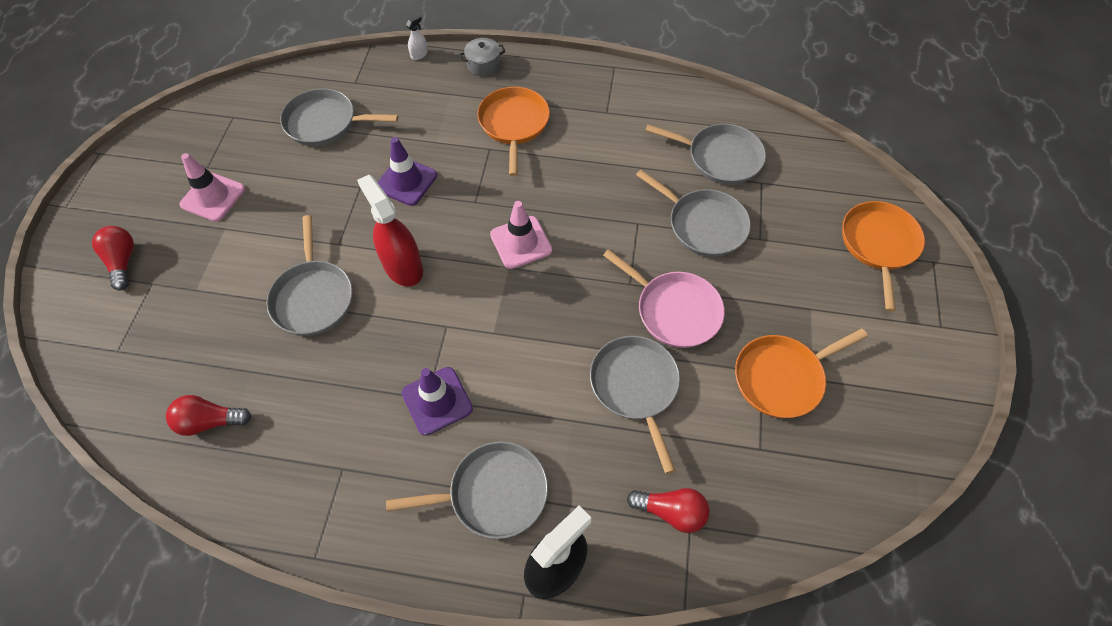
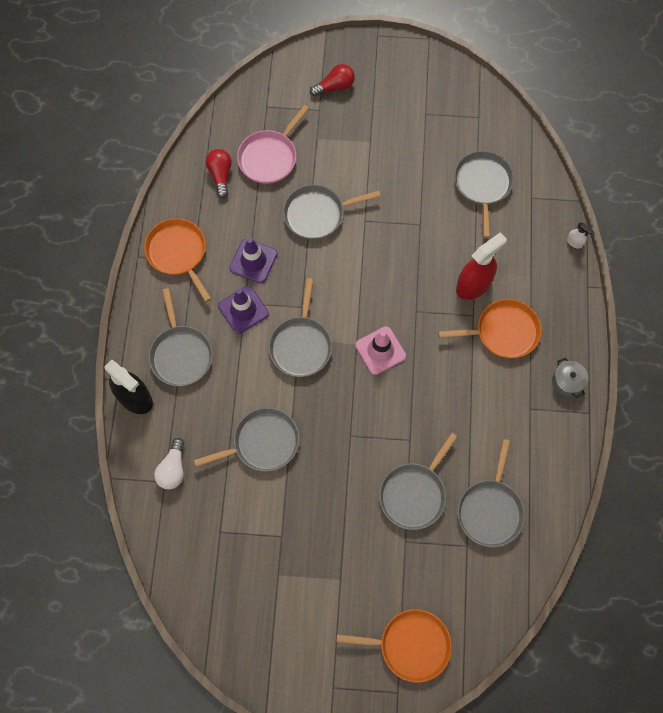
camera: 85 degrees right, 10 degrees up
pink traffic cone [179,153,245,222] -> none
red spray bottle [357,175,423,287] -> red spray bottle moved to [456,232,507,300]
purple traffic cone [377,137,437,206] -> purple traffic cone moved to [229,238,277,283]
grey pot [459,38,505,76] -> grey pot moved to [552,358,588,398]
pink pan [603,249,725,348] -> pink pan moved to [237,105,309,184]
red light bulb [627,488,710,533] -> white light bulb [154,438,184,489]
orange pan [735,328,868,418] -> orange pan moved to [144,218,211,302]
none -> grey pan [269,278,332,377]

